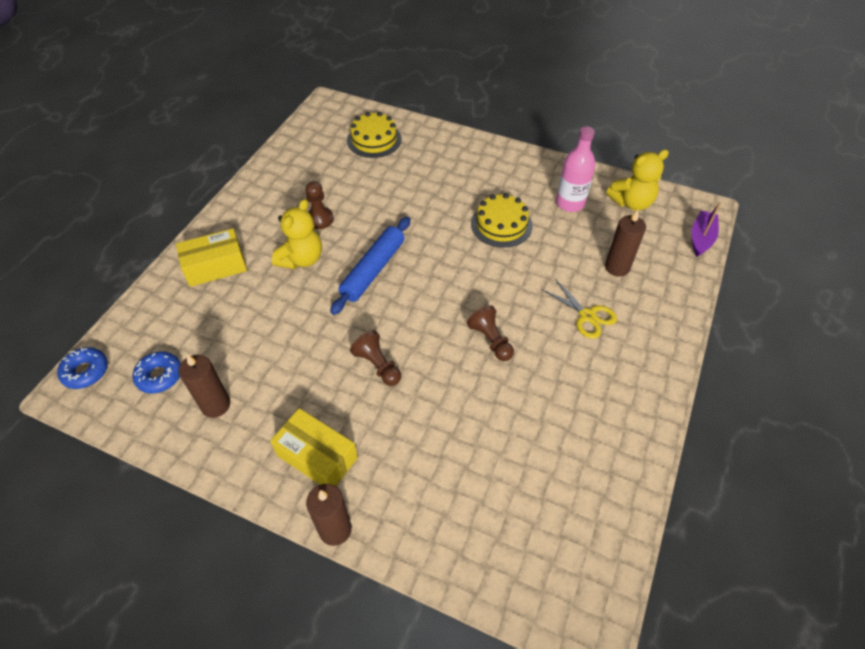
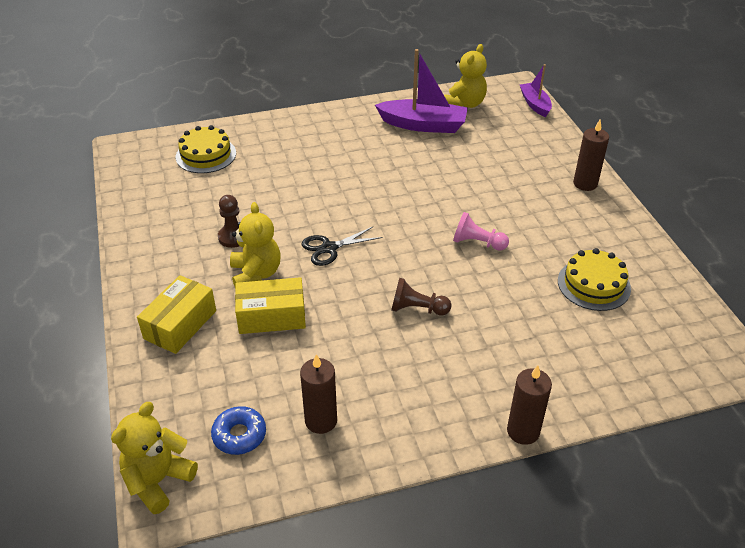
camera: 40 degrees left, 10 degrees down
blue donut [57,347,108,389] -> yellow teddy bear [111,402,198,514]
yellow box [270,408,358,486] -> yellow box moved to [235,277,306,334]
blue rolling pin [330,217,410,315] -> black scissors [301,226,382,266]
brown pawn [467,305,514,361] -> pink pawn [453,212,509,251]
yellow cake [471,193,533,248] -> yellow cake moved to [558,248,631,311]
yellow scissors [541,279,617,339] -> none
pink bottle [556,126,595,212] -> purple boat [375,49,468,133]
brown candle [605,210,646,277] -> brown candle moved to [573,119,609,191]

